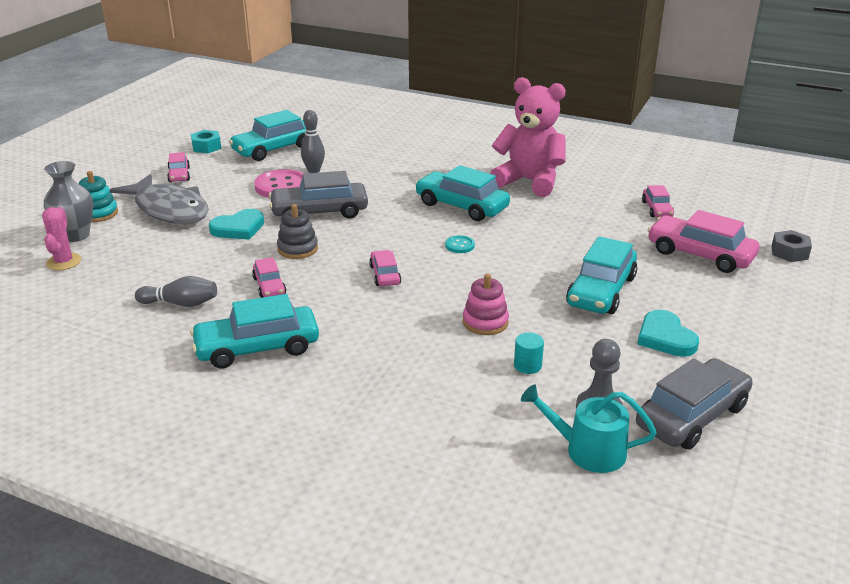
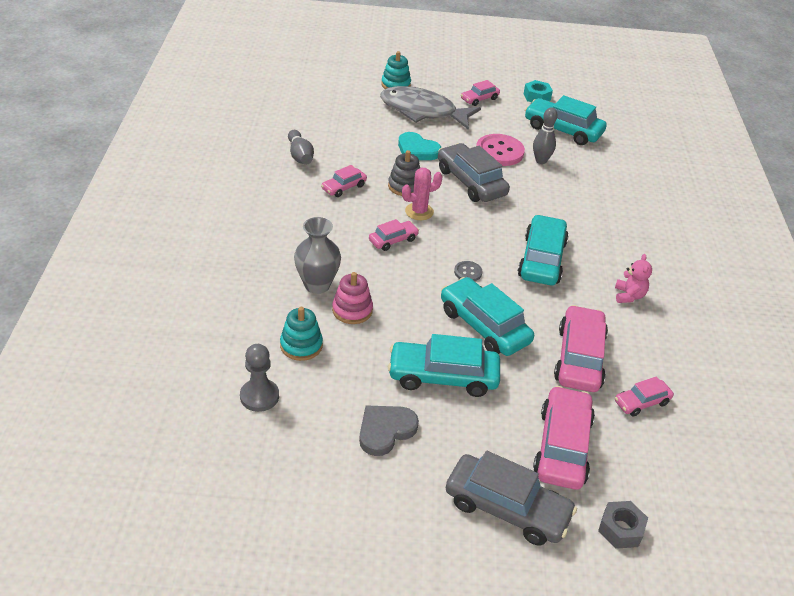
camera: 65 degrees right, 10 degrees up
pink cactus [42,207,81,270] -> pink cactus moved to [402,168,443,220]
grey vase [44,161,93,242] -> grey vase moved to [294,217,341,294]
grey fish [110,174,209,224] -> grey fish turned 90 degrees clockwise [380,86,481,130]
turquoise car [190,294,319,368] -> turquoise car moved to [441,277,534,356]
turquoise button [445,235,475,253] -> grey button [454,261,482,281]
pink teddy bear [490,77,566,197] -> pink teddy bear [615,254,652,303], size x0.43
turquoise cylinder [514,332,544,374] -> turquoise stacking toy [280,307,323,361]
turquoise watering can [521,384,656,473] -> none
grey car [636,358,753,450] -> grey car moved to [446,451,577,546]
turquoise heart [637,310,699,357] -> grey heart [359,405,419,456]
none -> pink car [554,305,608,392]

